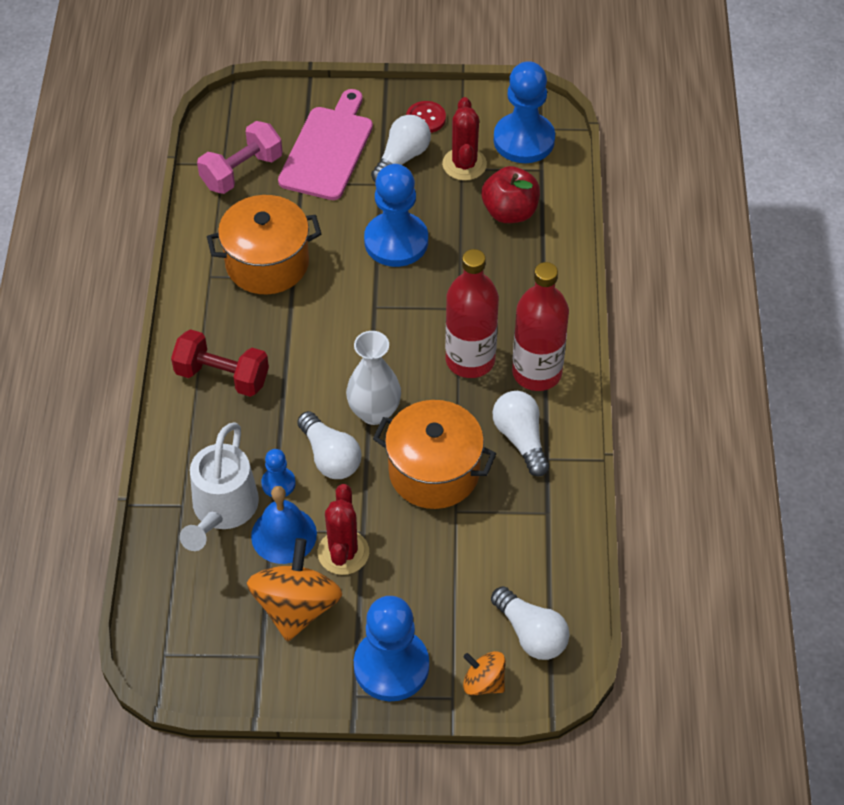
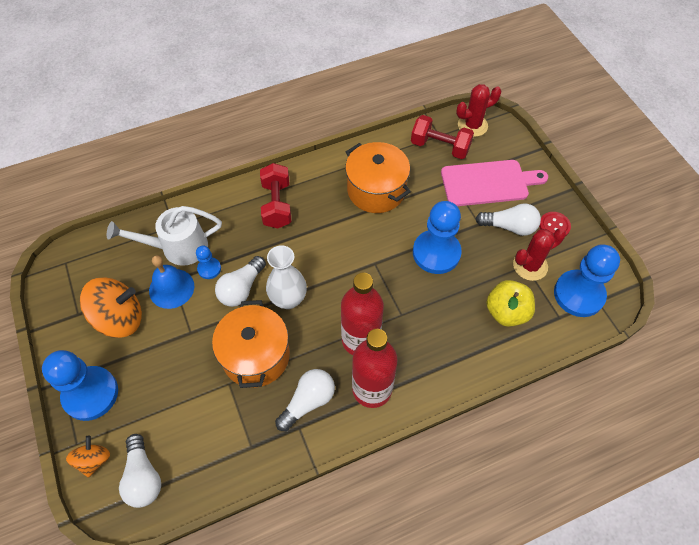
camera: 65 degrees right, 5 degrees up
pink dumbbell [197,121,283,194] -> red dumbbell [411,115,474,159]
red cactus [317,484,369,575] -> red cactus moved to [456,84,501,137]
red apple [482,166,540,223] -> yellow apple [486,280,535,327]
white light bulb [491,586,569,660] -> white light bulb turned 45 degrees counterclockwise [119,434,161,508]

